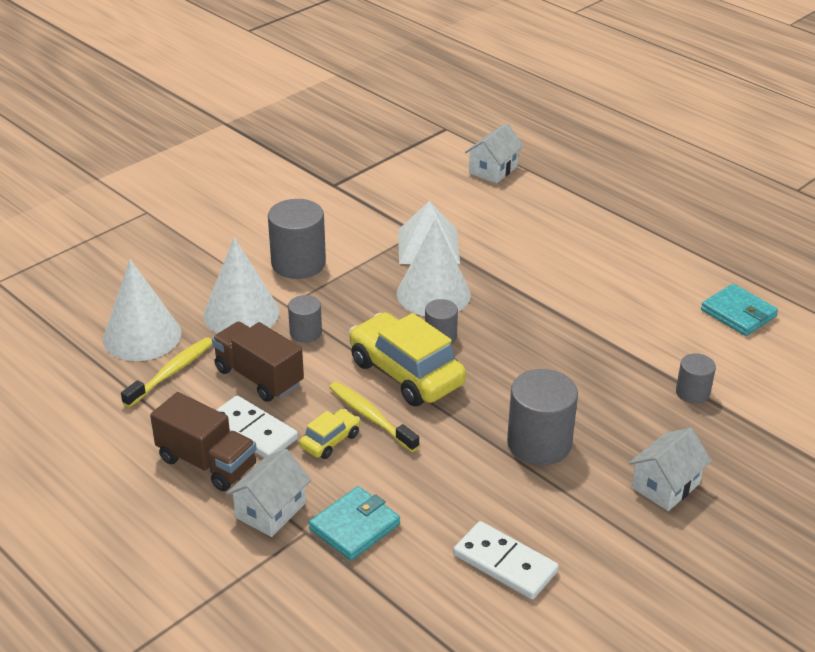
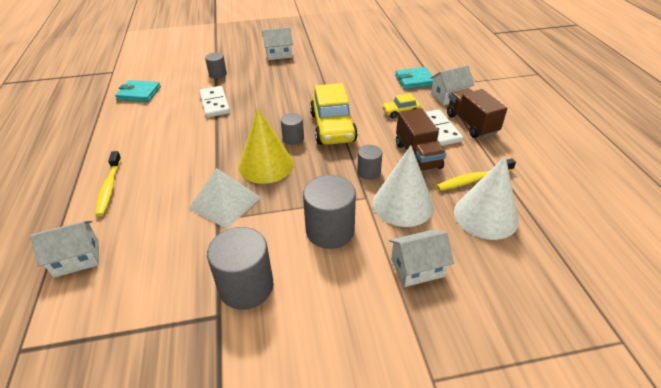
camera: 145 degrees left, 5 degrees up
yellow toothbrush [329,382,419,452] -> yellow toothbrush moved to [95,151,121,216]
white cone [397,219,471,316] -> yellow cone [239,108,294,184]
white domino [453,521,559,599] -> white domino moved to [200,86,230,118]
grey cylinder [507,369,578,465] -> grey cylinder moved to [207,227,273,310]
turquoise wallet [701,284,778,336] -> turquoise wallet turned 75 degrees counterclockwise [115,80,161,102]
none -> white house [389,230,454,287]

